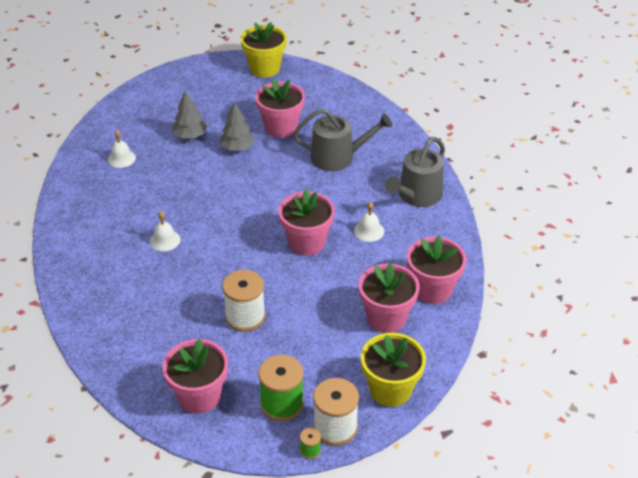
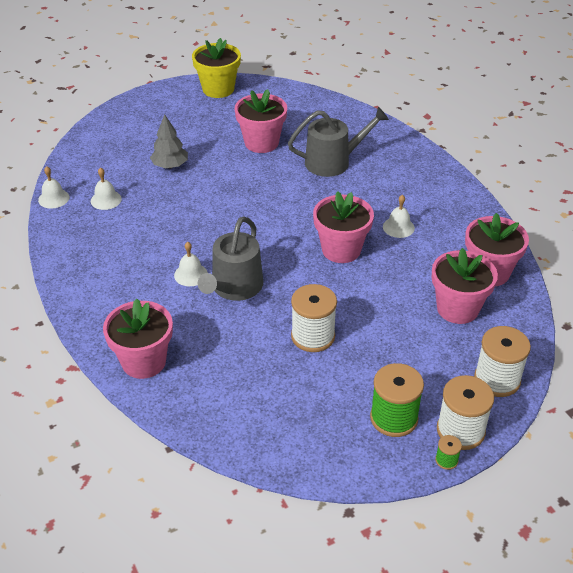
camera: 15 degrees left, 0 degrees up
pink flower pot [162,339,228,414] -> pink flower pot moved to [103,299,173,379]
grey tree [220,102,255,151] -> none
yellow flower pot [361,333,426,407] -> white spool [474,326,531,397]
grey watering can [385,137,445,207] -> grey watering can moved to [198,216,263,301]
none -> white bell [38,166,69,208]

